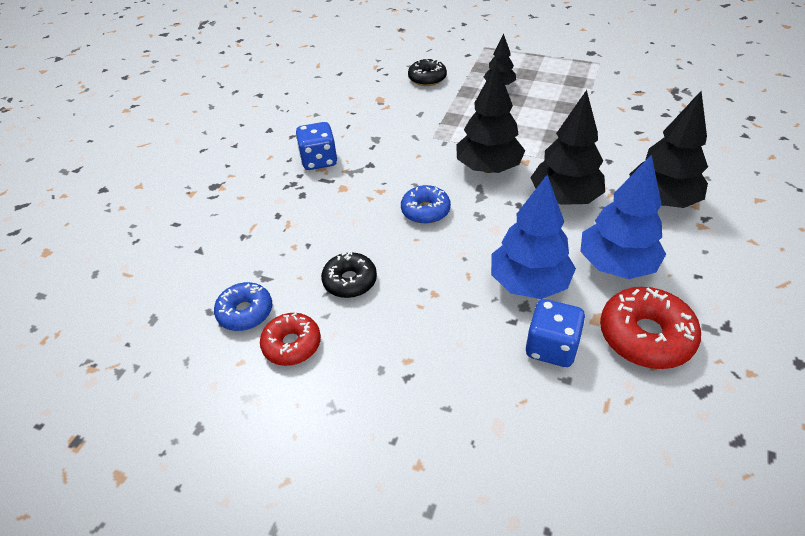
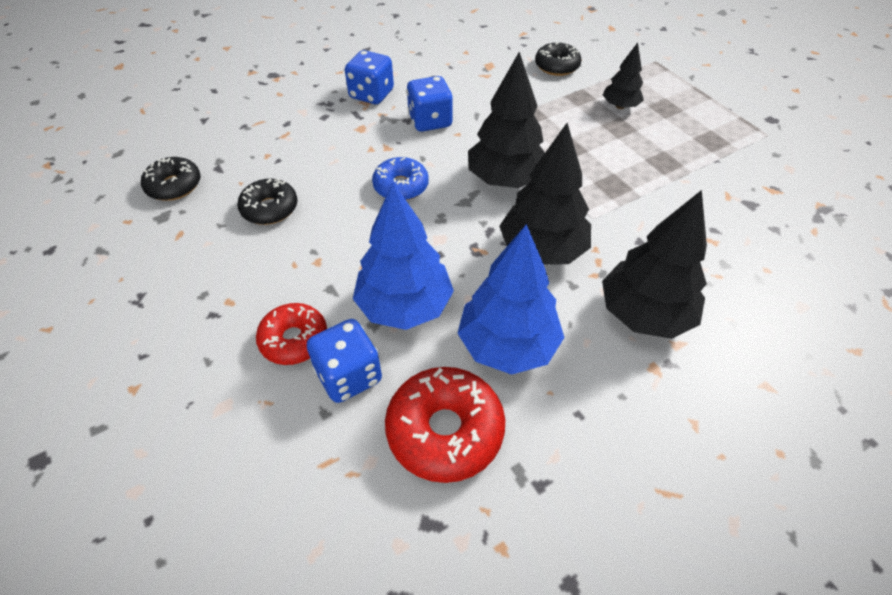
camera: 35 degrees right, 5 degrees up
blue donut [214,282,272,331] -> black donut [141,157,200,201]
red donut [260,313,321,366] -> red donut moved to [256,303,327,365]
none -> blue dice [406,76,453,132]

